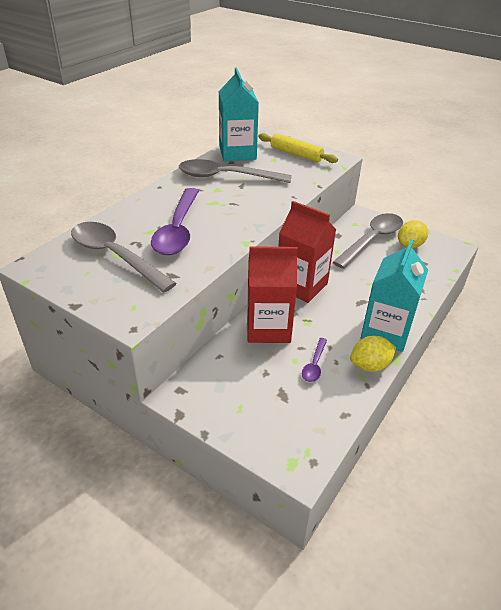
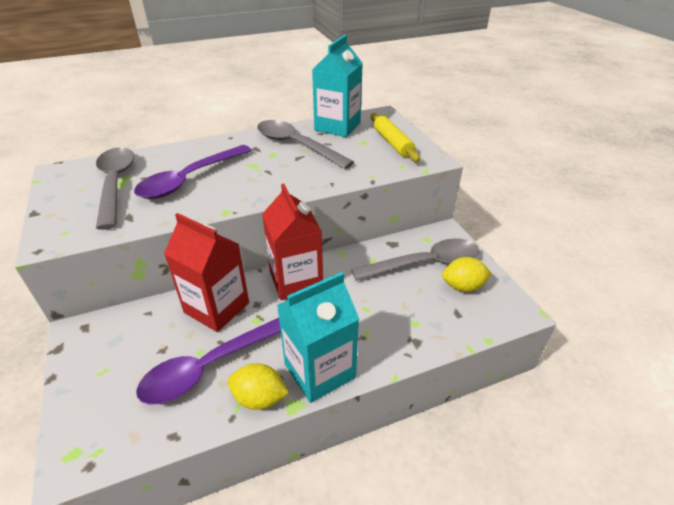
camera: 35 degrees right, 0 degrees up
purple spoon [302,338,327,382] -> purple spoon [136,318,281,404], size x2.18

